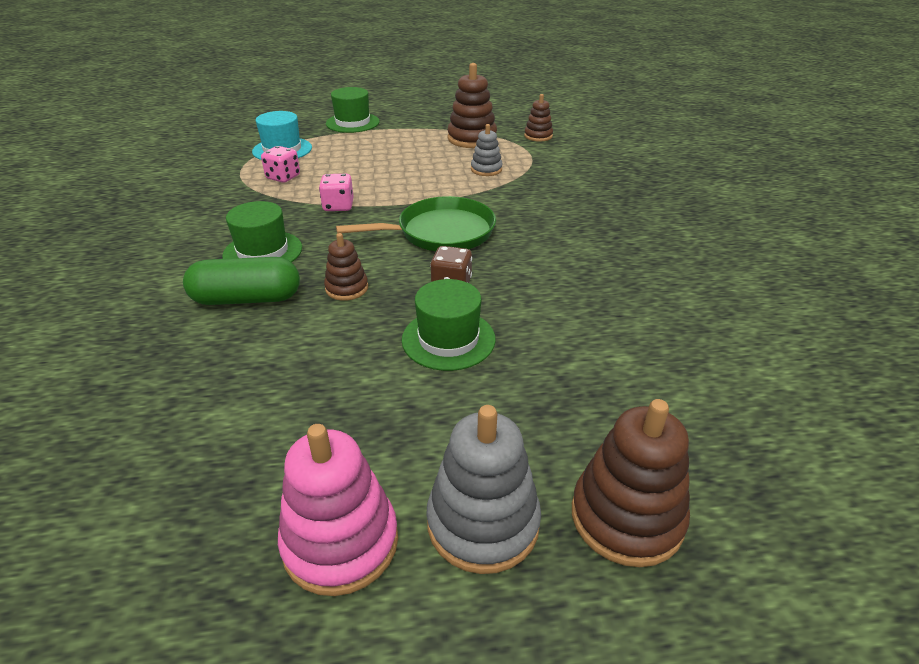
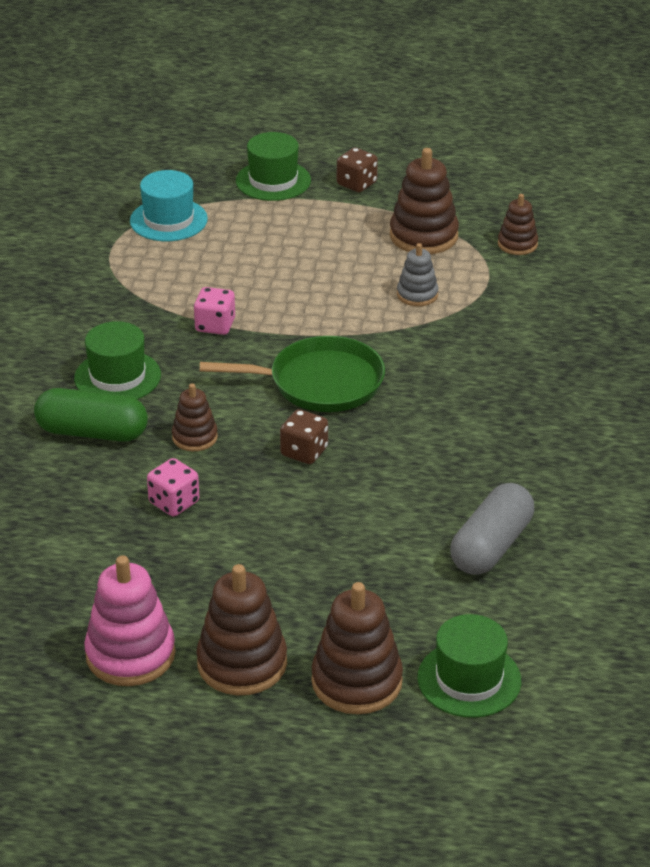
camera: 15 degrees right, 0 degrees up
pink dice [261,146,300,183] -> pink dice moved to [147,458,199,516]
green hat [402,279,496,371] -> green hat moved to [417,614,521,718]
grey stacking toy [427,405,541,574] -> brown stacking toy [196,564,287,695]
none -> brown dice [337,147,378,192]
none -> grey capsule [450,483,534,575]

